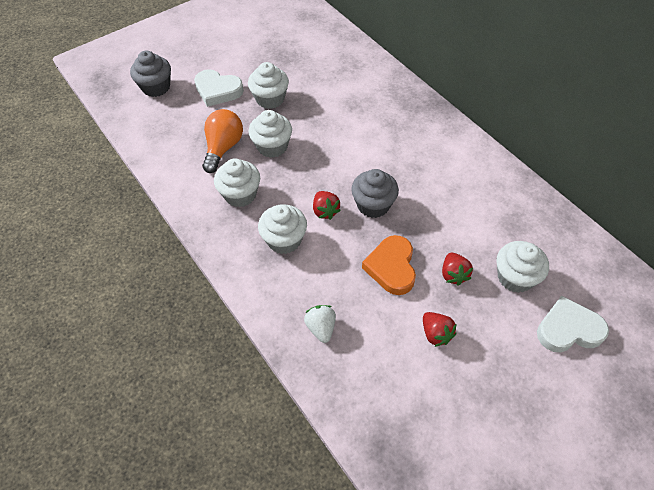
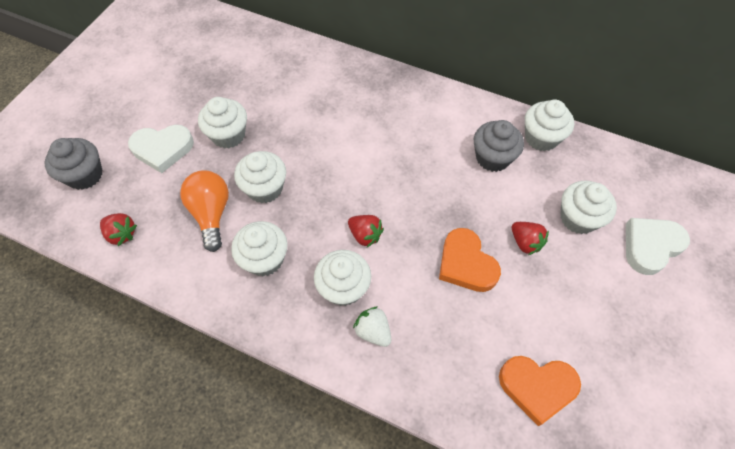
camera: 30 degrees left, 5 degrees up
white strawberry [304,305,336,343] -> white strawberry moved to [353,307,391,347]
grey cupcake [351,169,399,218] -> grey cupcake moved to [474,120,524,172]
red strawberry [423,312,457,347] -> red strawberry moved to [100,213,137,246]
none -> orange heart [499,356,581,426]
none -> white cupcake [525,99,574,151]

